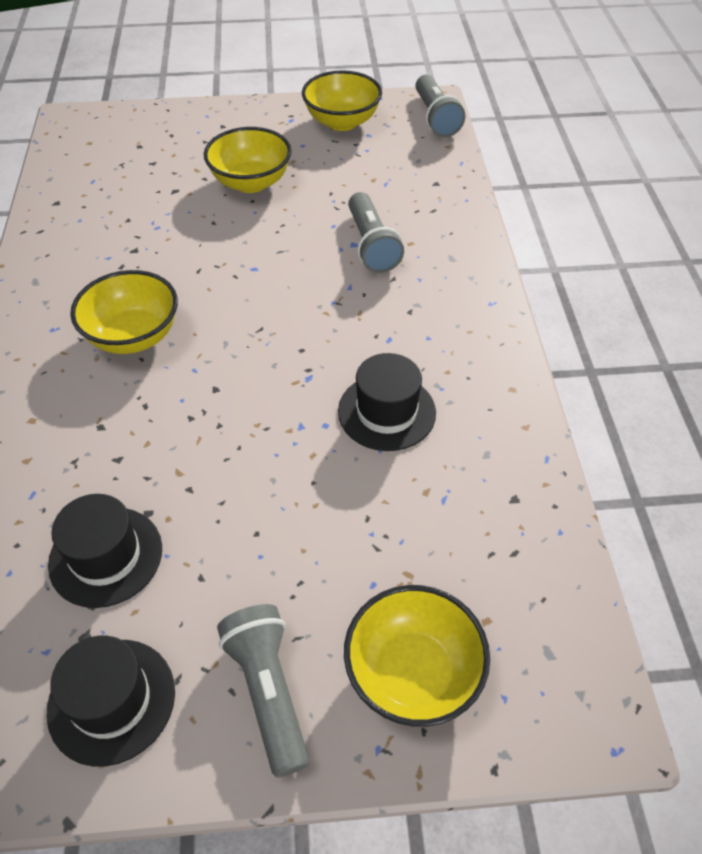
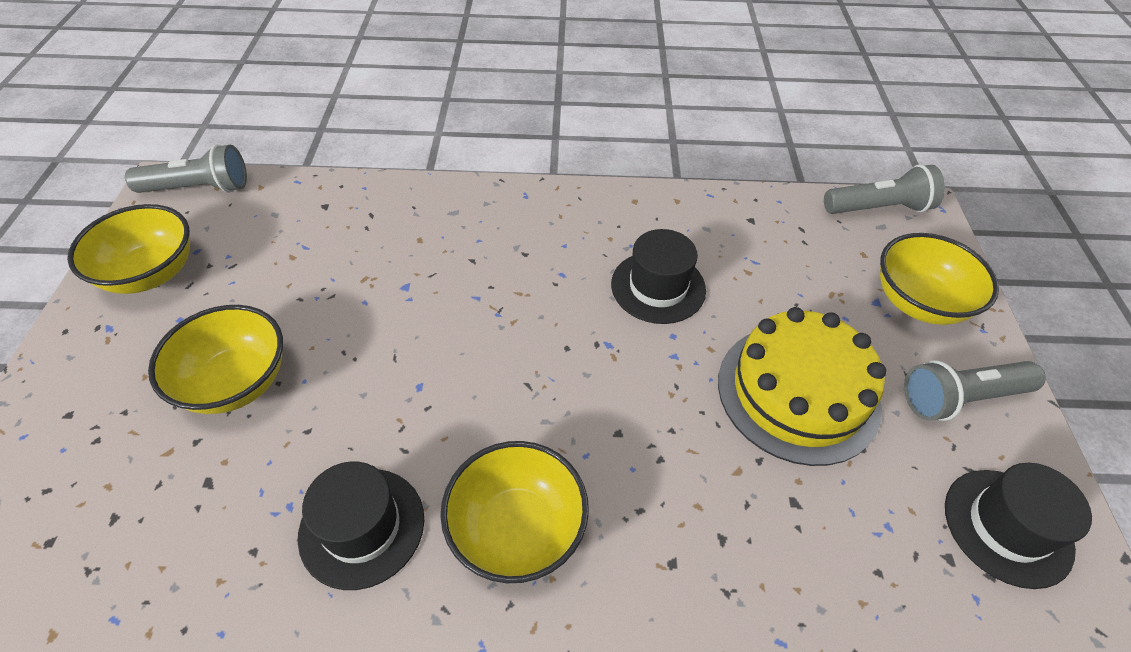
camera: 85 degrees left, 0 degrees up
black hat [48,494,162,608] -> black hat moved to [298,462,424,590]
grey flashlight [348,192,404,273] -> grey flashlight moved to [824,164,945,214]
none -> yellow cake [718,307,886,466]

